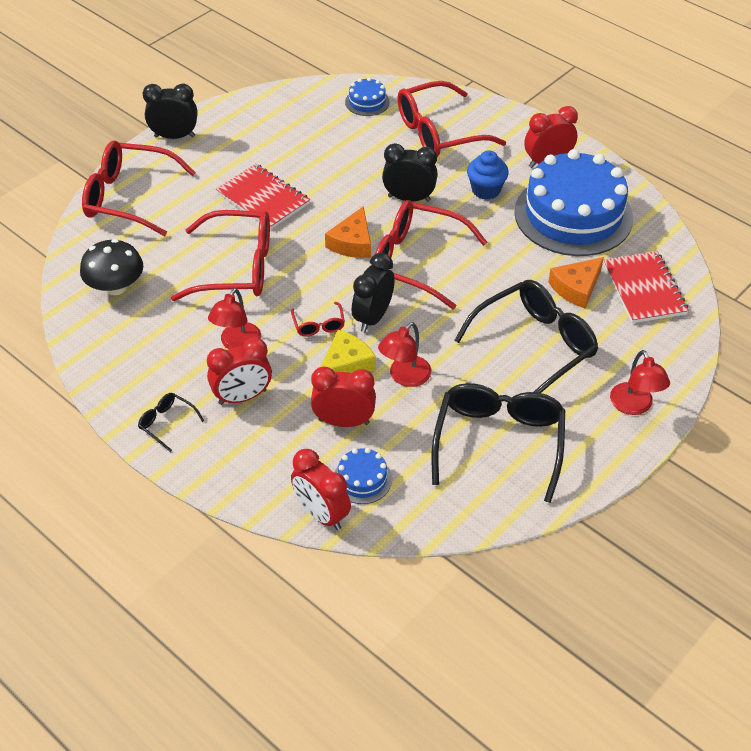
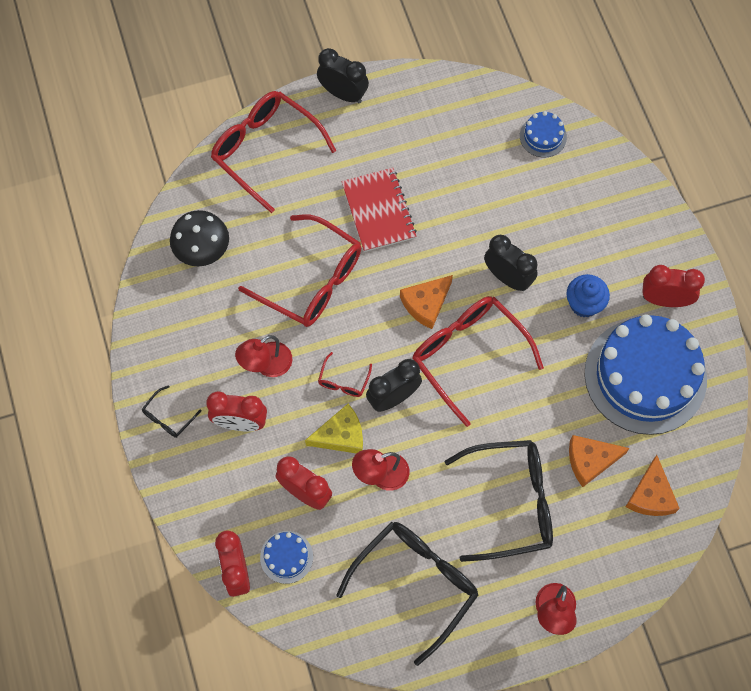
camera: 30 degrees right, 20 degrees up
black glasses [138,393,204,452] -> black glasses turned 120 degrees counterclockwise [142,385,202,438]
red glasses [397,81,506,157] -> none
red notebook [603,251,689,323] -> orange cheese [625,455,680,516]

